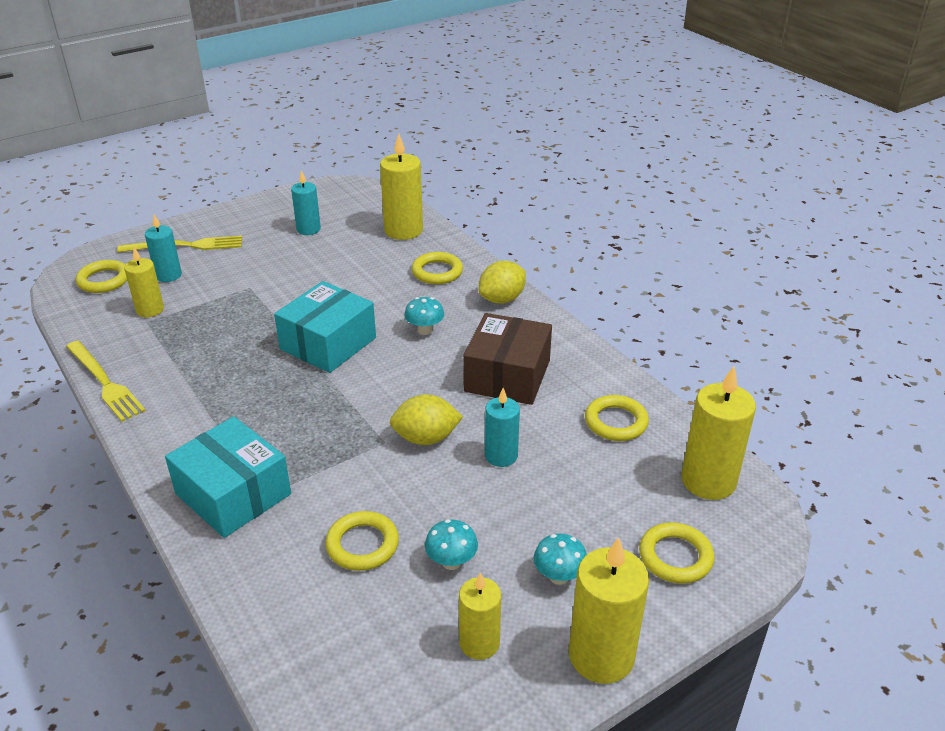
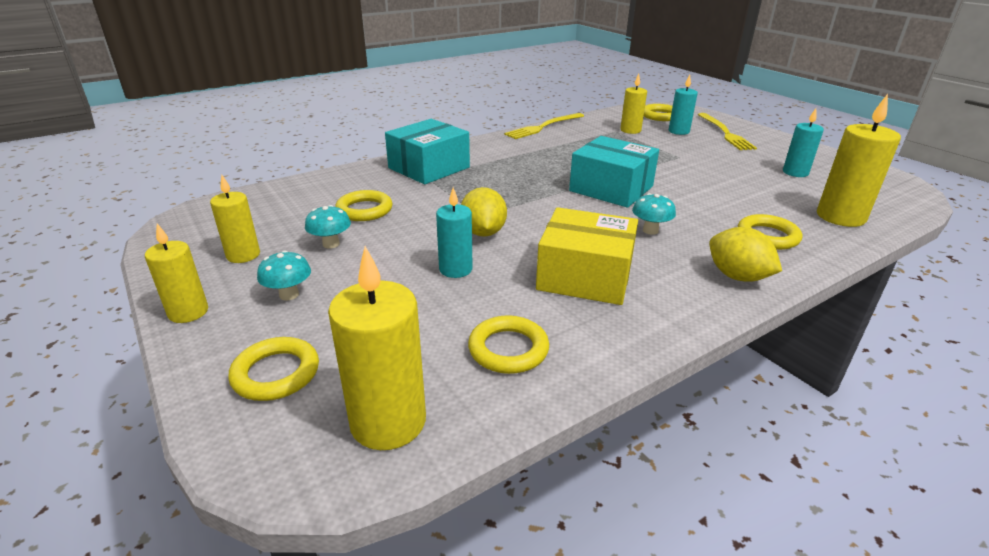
camera: 90 degrees right, 5 degrees down
brown box [463,313,552,405] -> yellow box [536,207,638,305]
yellow candle [569,537,649,684] -> yellow candle [145,223,208,323], size x0.62

